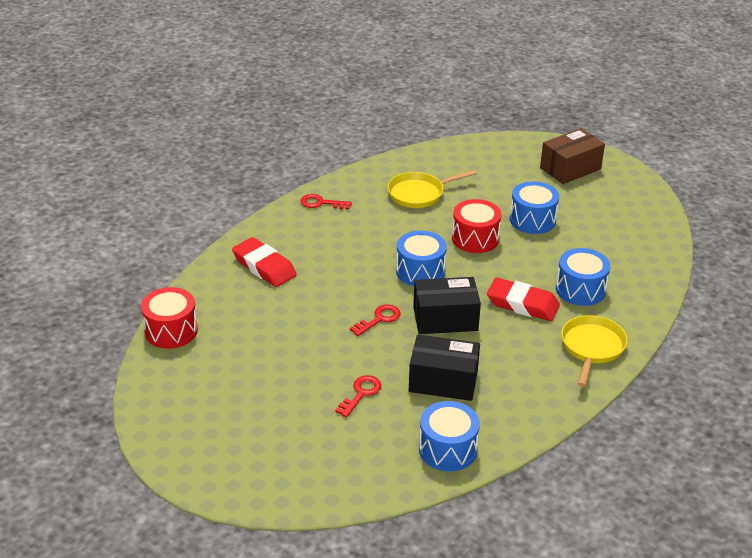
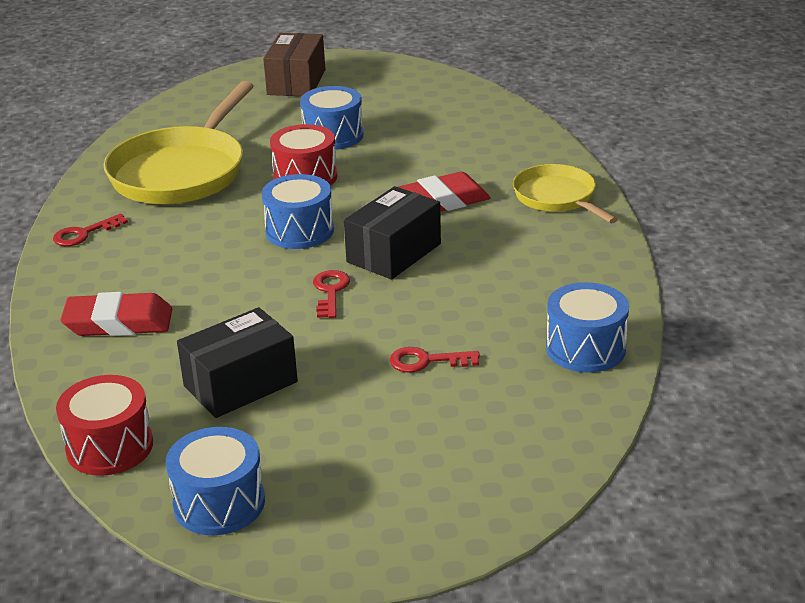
camera: 45 degrees left, 5 degrees down
red key [335,375,381,417] -> red key turned 75 degrees counterclockwise [389,347,480,373]
yellow pan [387,170,477,208] -> yellow pan [104,81,254,204], size x1.74
black box [409,335,480,401] -> black box moved to [177,307,298,418]
blue drum [556,248,610,306] -> blue drum moved to [166,427,265,535]

